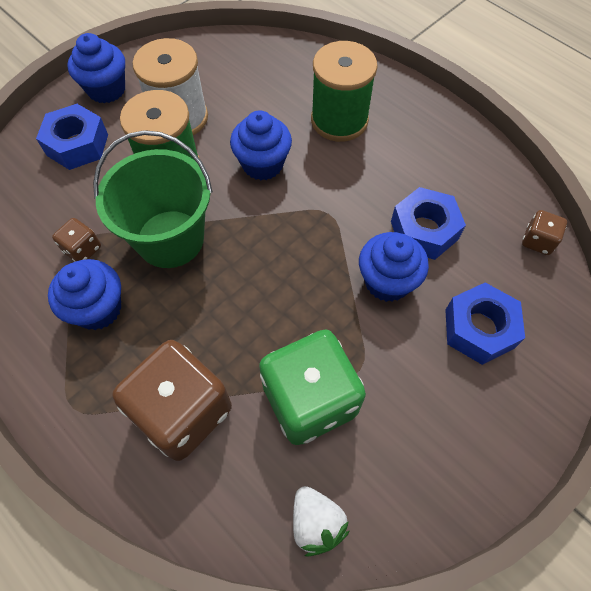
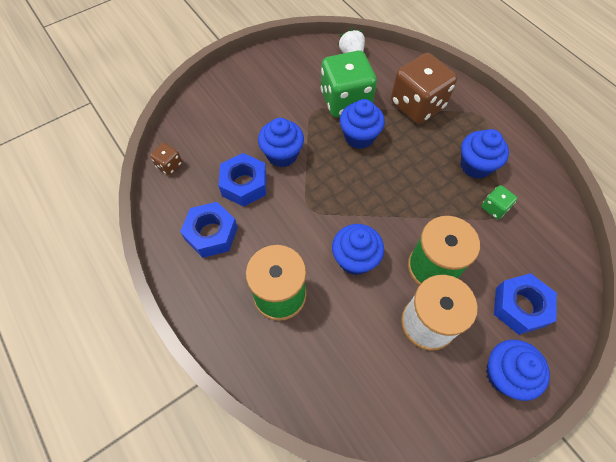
camera: 170 degrees left, 0 degrees up
brown dice [52,218,101,262] -> green dice [482,185,517,219]
green bucket [93,130,213,268] -> none
blue nut [445,282,525,365] -> blue nut moved to [180,202,238,258]
none -> blue cupcake [340,99,385,149]

